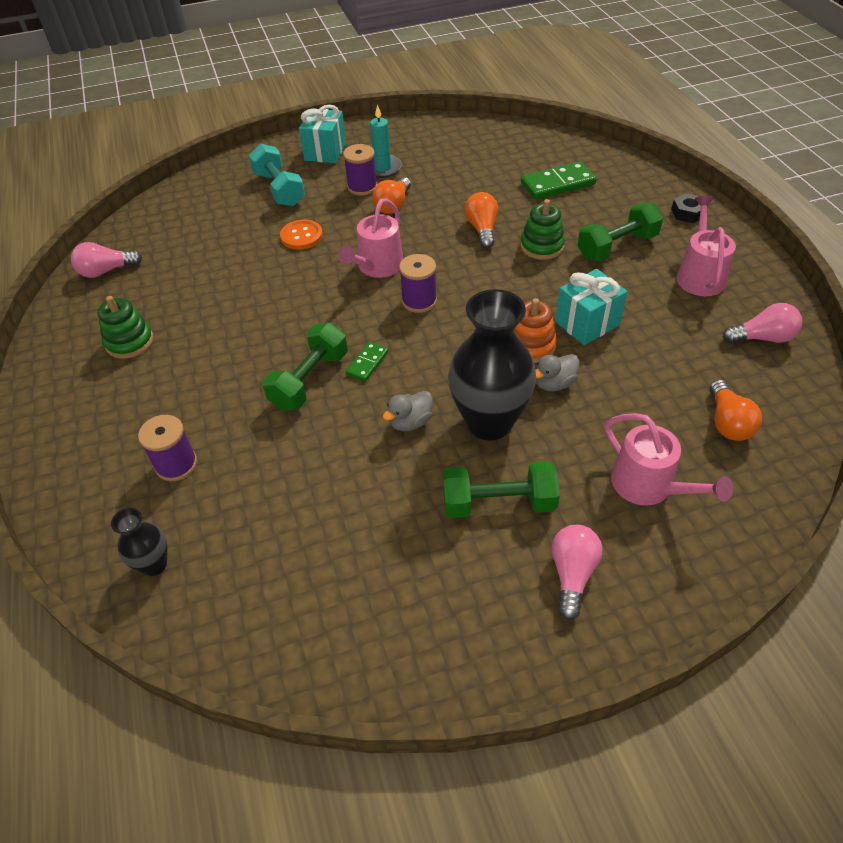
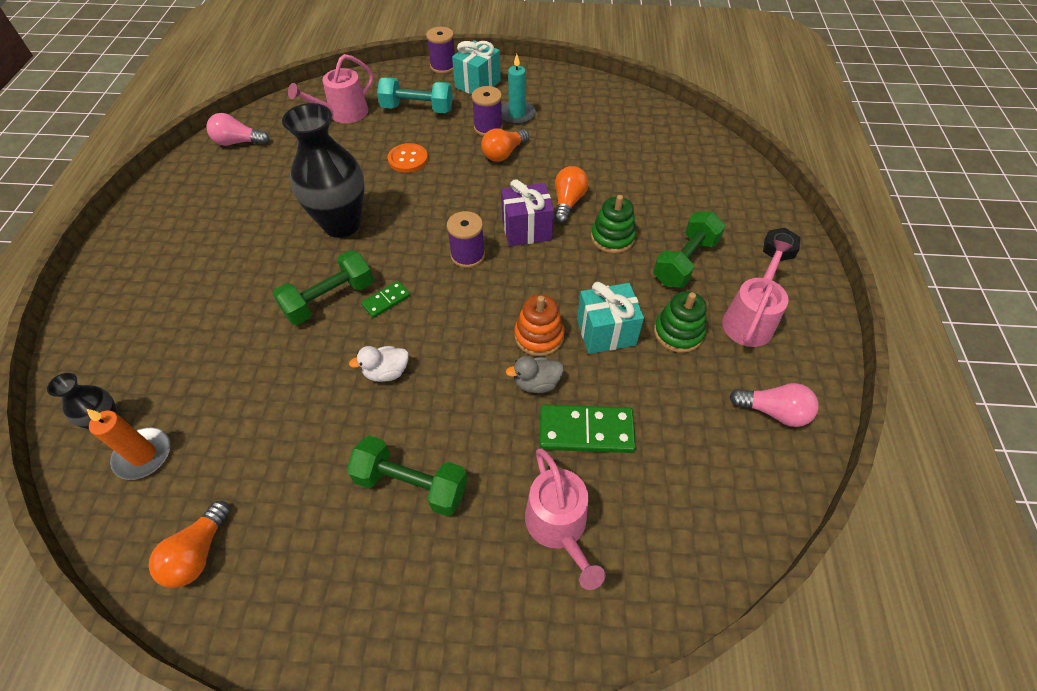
camera: 20 degrees right, 5 degrees up
green stacking toy [98,296,154,359] -> green stacking toy moved to [654,291,707,353]
purple spool [138,415,197,481] -> purple spool moved to [426,27,455,74]
turquoise dumbbell [249,144,305,207] -> turquoise dumbbell turned 75 degrees counterclockwise [377,77,453,113]
pink watering can [338,199,403,278] -> pink watering can moved to [288,54,374,123]
grey duck [383,391,433,431] -> white duck [349,346,409,382]
black vase [448,289,536,440] -> black vase moved to [282,103,365,238]
green domino [521,161,596,200] -> green domino moved to [539,405,636,453]
pink light bulb [552,525,603,620] -> none
green dumbbell [577,203,663,261] -> green dumbbell turned 45 degrees counterclockwise [653,211,725,288]
orange light bulb [710,380,762,441] -> orange light bulb moved to [149,501,230,588]
none -> orange candle [87,409,170,480]
none -> purple gift [501,179,554,246]

